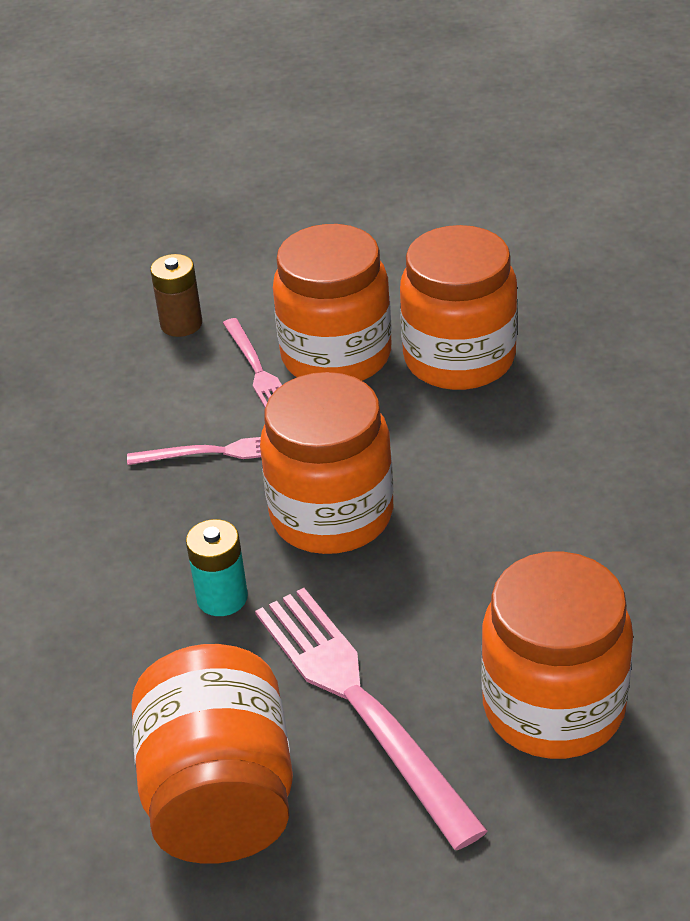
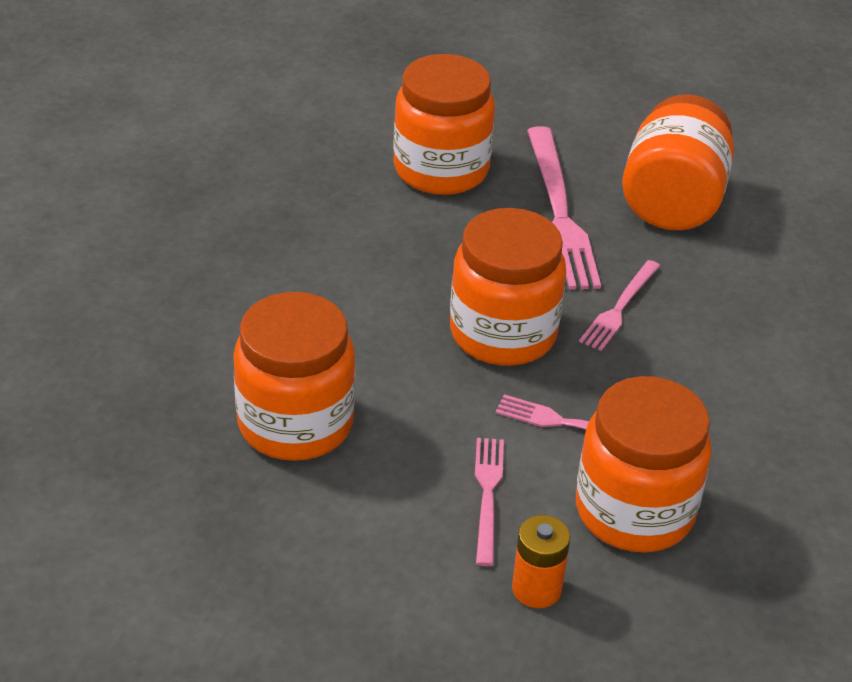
camera: 160 degrees left, 0 degrees up
brown battery [150,254,202,337] -> orange battery [512,515,570,608]
turquoise battery [186,519,248,616] -> pink fork [579,260,660,351]
orange jar [273,224,391,381] -> orange jar moved to [576,376,712,552]

